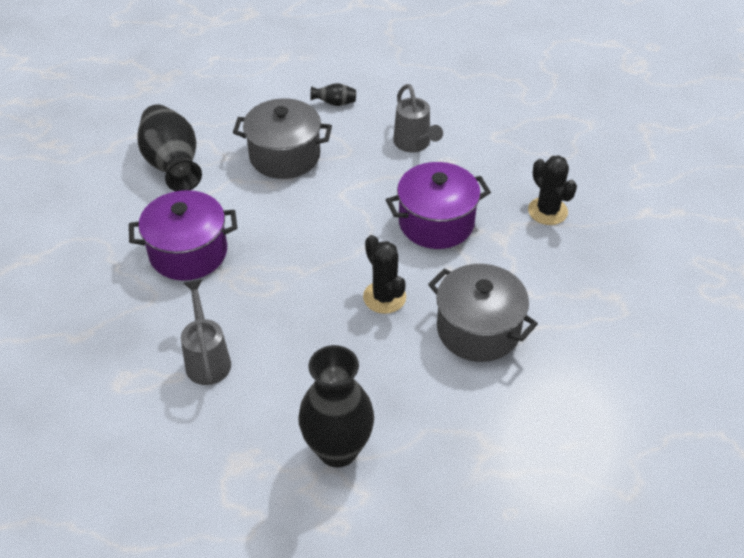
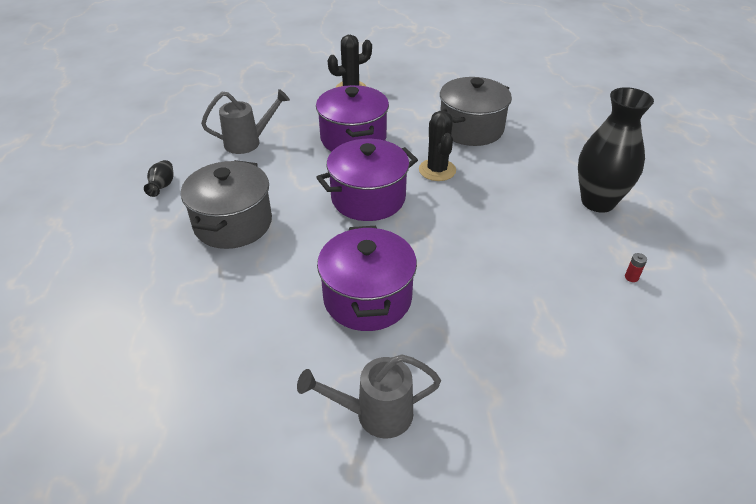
camera: 85 degrees left, 5 degrees down
black vase [137,104,202,191] -> none
grey watering can [181,280,231,385] -> grey watering can moved to [297,354,441,438]
black cactus [363,235,406,314] -> black cactus turned 75 degrees counterclockwise [419,111,456,181]
none -> purple pot [316,139,418,221]
none -> red battery [625,253,647,282]

